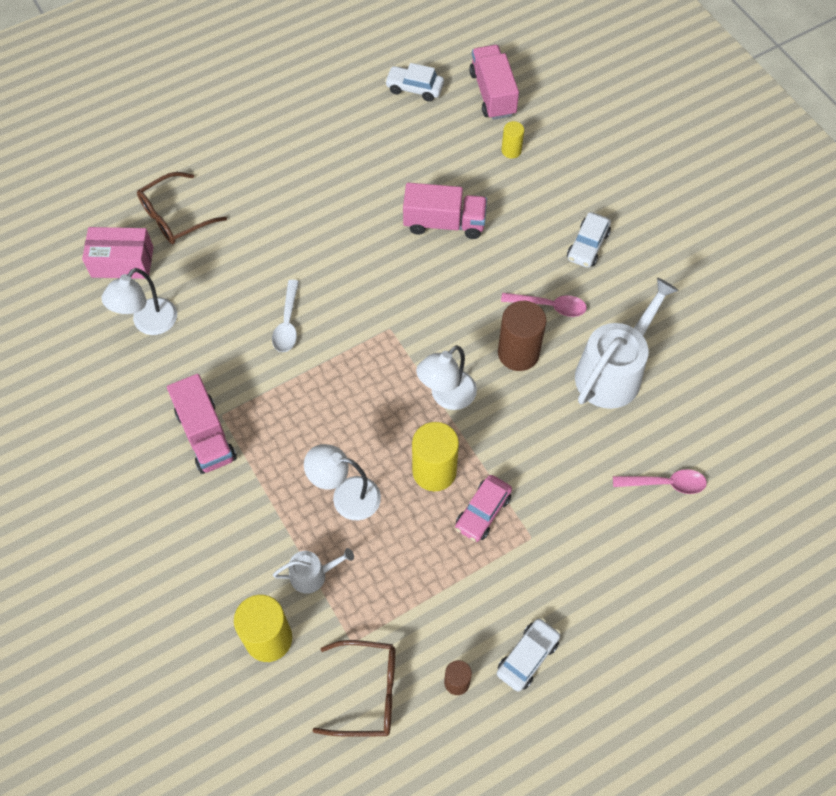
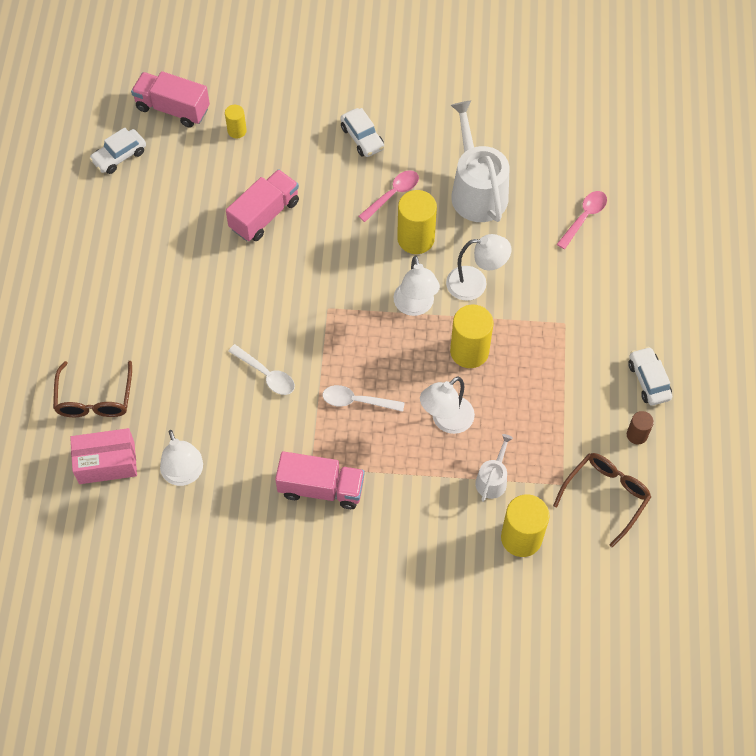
camera: 55 degrees left, 0 degrees up
pink box [82,227,154,279] -> pink box turned 45 degrees clockwise [70,428,137,484]
pink car [455,475,512,542] -> none
brown cylinder [498,301,546,371] -> yellow cylinder [397,190,437,254]
none -> white spoon [323,385,405,412]
none -> white lamp [446,234,512,301]

